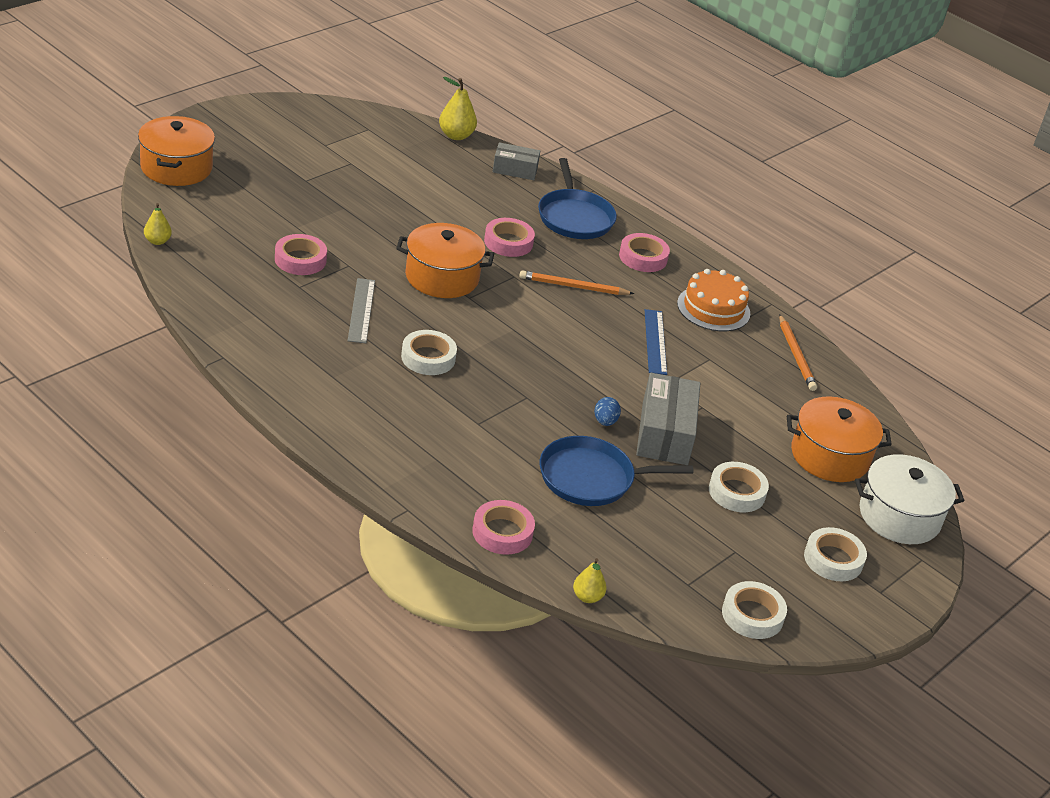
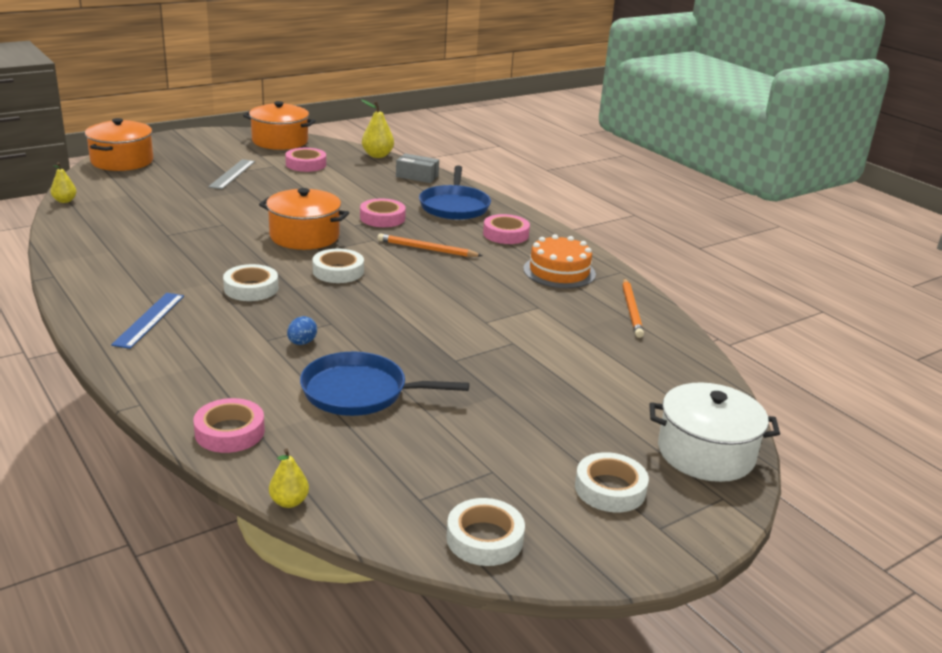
camera: 15 degrees right, 10 degrees down
pink tape [275,234,327,275] -> pink tape moved to [285,148,326,172]
grey ruler [348,278,375,343] -> grey ruler moved to [208,159,255,189]
blue egg [594,397,621,426] -> blue egg moved to [287,316,317,345]
grey box [636,373,700,465] -> none
blue ruler [645,309,667,375] -> blue ruler moved to [111,293,184,349]
white tape [709,462,769,512] -> white tape moved to [312,249,364,283]
orange pot [787,396,892,482] -> orange pot moved to [243,101,316,150]

